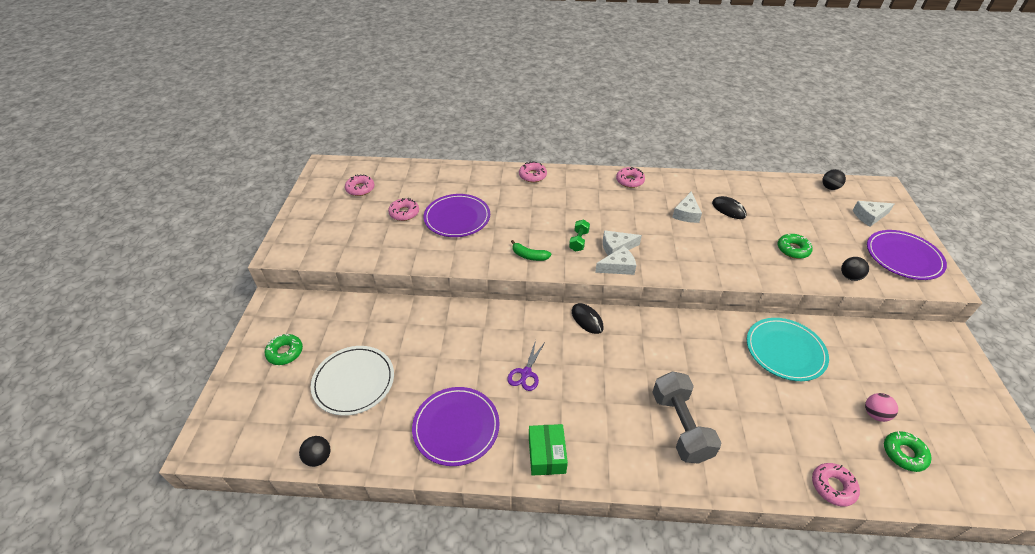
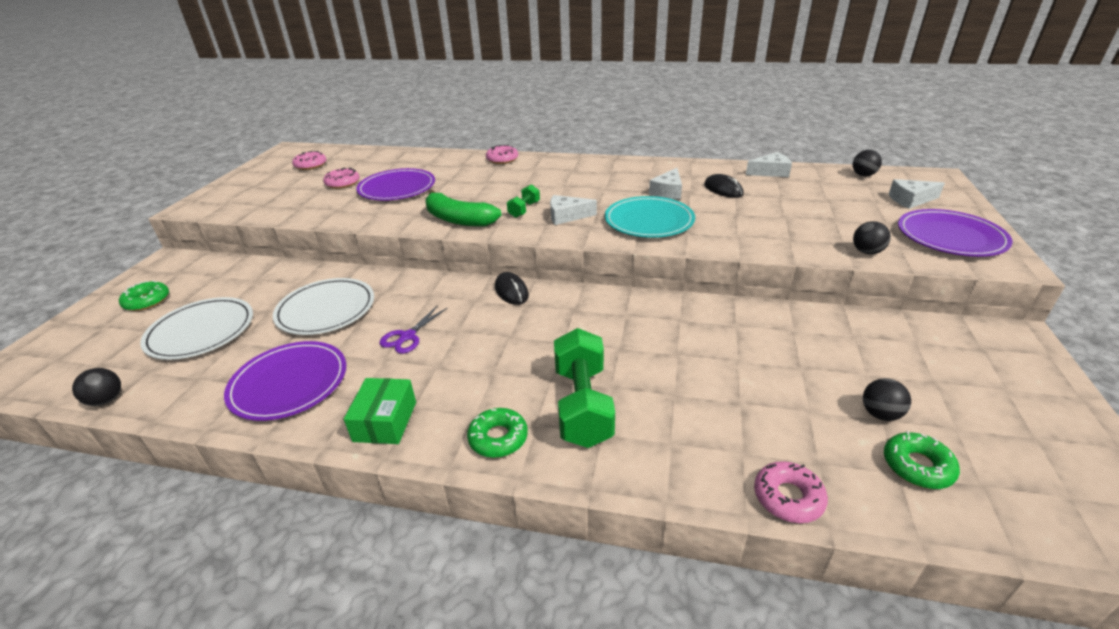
camera: 10 degrees right, 10 degrees down
green banana [511,240,551,261] -> green banana [425,190,501,227], size x1.79
white cheese [595,246,636,275] -> white cheese moved to [746,152,792,177]
pink donut [616,167,645,188] -> none
grey dumbbell [652,371,721,464] -> green dumbbell [554,328,615,448]
turquoise plate [747,318,829,381] -> turquoise plate moved to [605,196,695,238]
green donut [777,234,813,259] -> green donut moved to [467,408,528,458]
pink ball [865,393,898,422] -> black ball [863,378,911,421]
none -> white plate [273,278,374,335]

